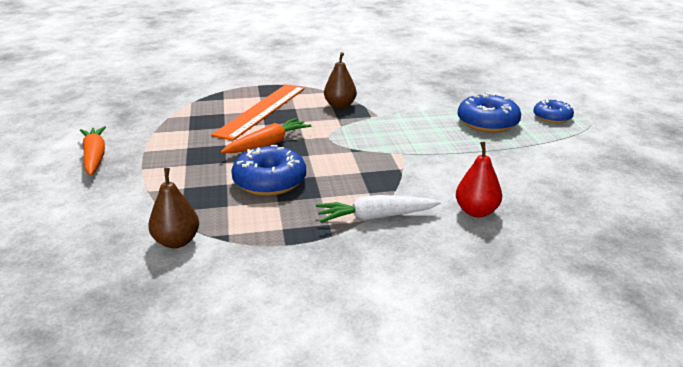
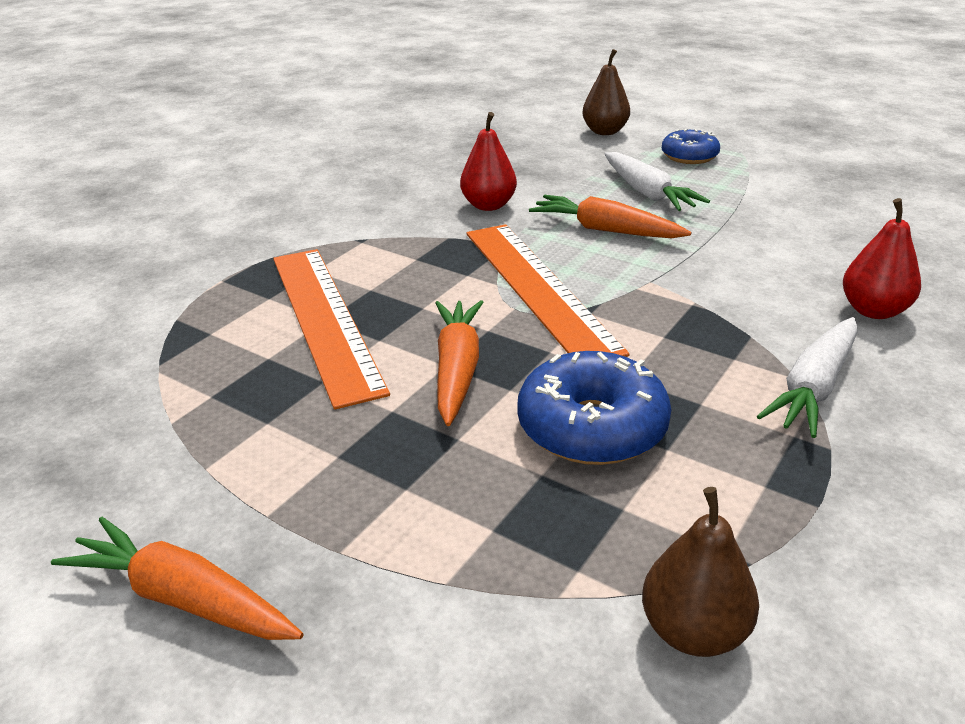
camera: 45 degrees left, 5 degrees up
brown pear [324,52,357,109] -> brown pear moved to [582,49,630,135]
blue donut [458,92,521,133] -> white carrot [605,152,710,211]
none -> red pear [460,112,517,211]
none -> orange ruler [467,224,629,357]
none -> orange carrot [529,195,691,238]

